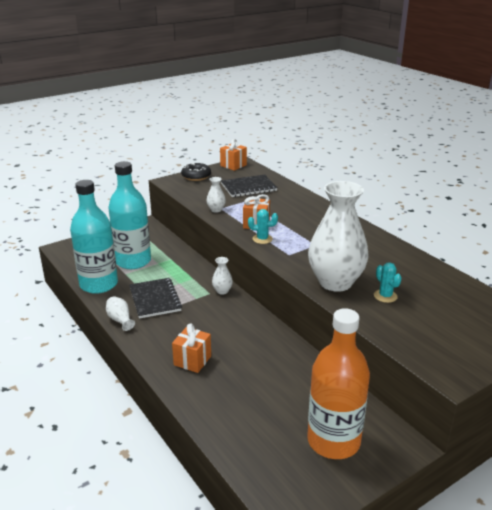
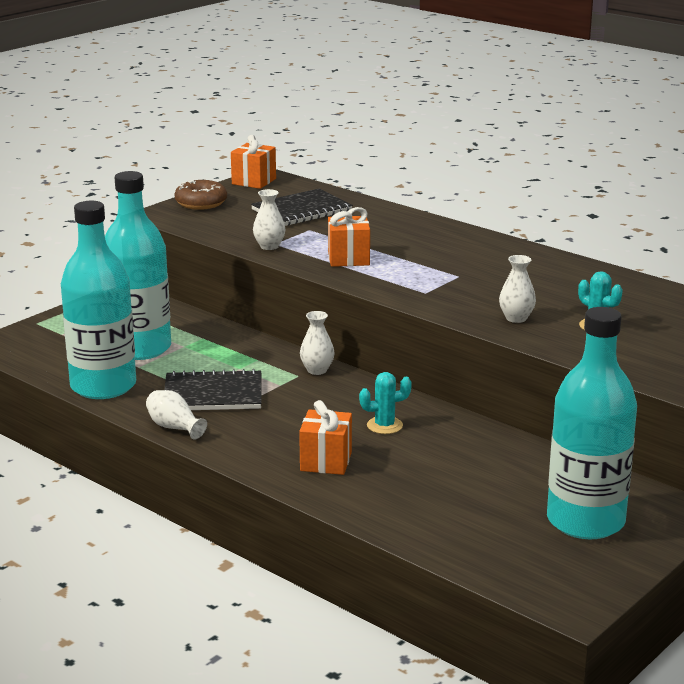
camera: 15 degrees left, 5 degrees down
black notebook [129,278,182,319] -> black notebook turned 60 degrees counterclockwise [164,369,262,410]
black donut [181,163,211,181] -> brown donut [175,180,227,210]
turquoise cactus [248,209,278,244] -> turquoise cactus moved to [359,372,412,434]
orange bottle [307,308,370,459] -> turquoise bottle [547,307,637,539]
white vase [308,181,369,292] -> white vase [499,255,536,323], size x0.40

